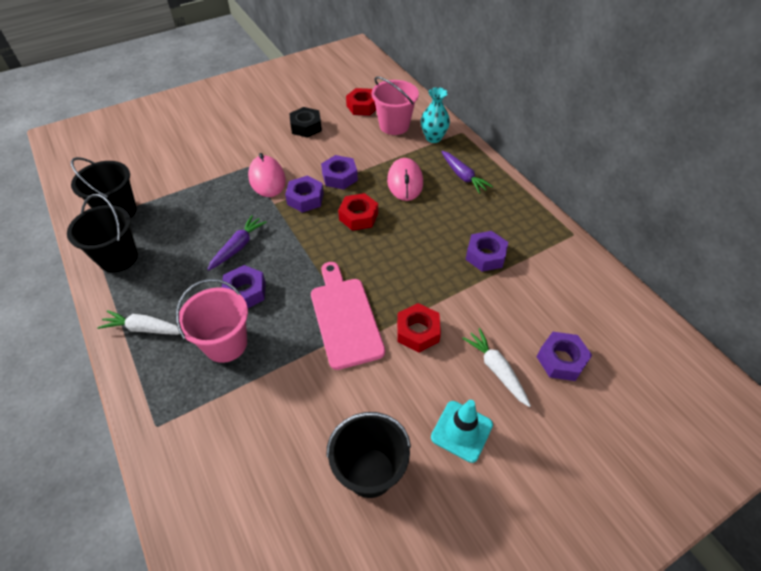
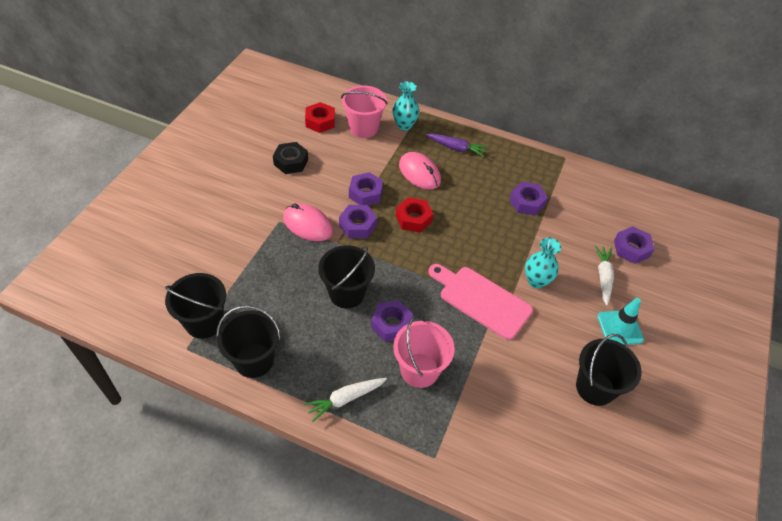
camera: 40 degrees left, 0 degrees up
purple carrot [207,215,267,271] -> black bucket [318,245,375,308]
red nut [397,303,441,353] -> turquoise vase [525,238,561,289]
white carrot [462,328,531,407] -> white carrot turned 75 degrees clockwise [595,245,614,306]

